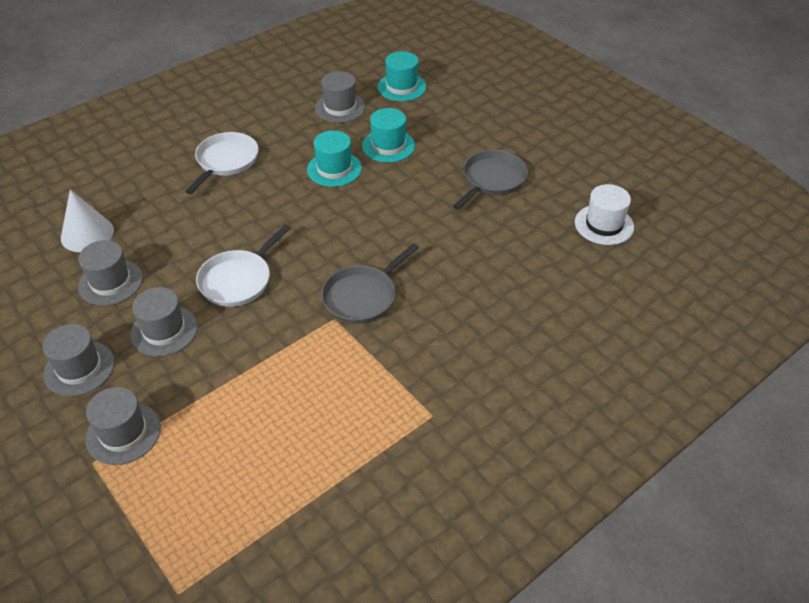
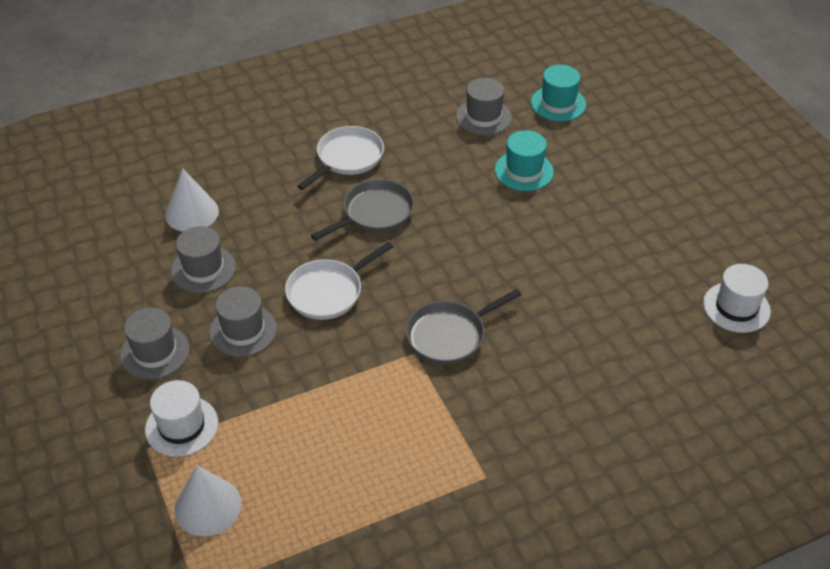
camera: 15 degrees right, 0 degrees up
grey hat [86,387,161,465] -> white hat [145,380,218,457]
turquoise hat [307,130,362,187] -> none
grey pan [453,150,528,210] -> grey pan moved to [311,179,414,241]
none -> white cone [174,465,241,536]

